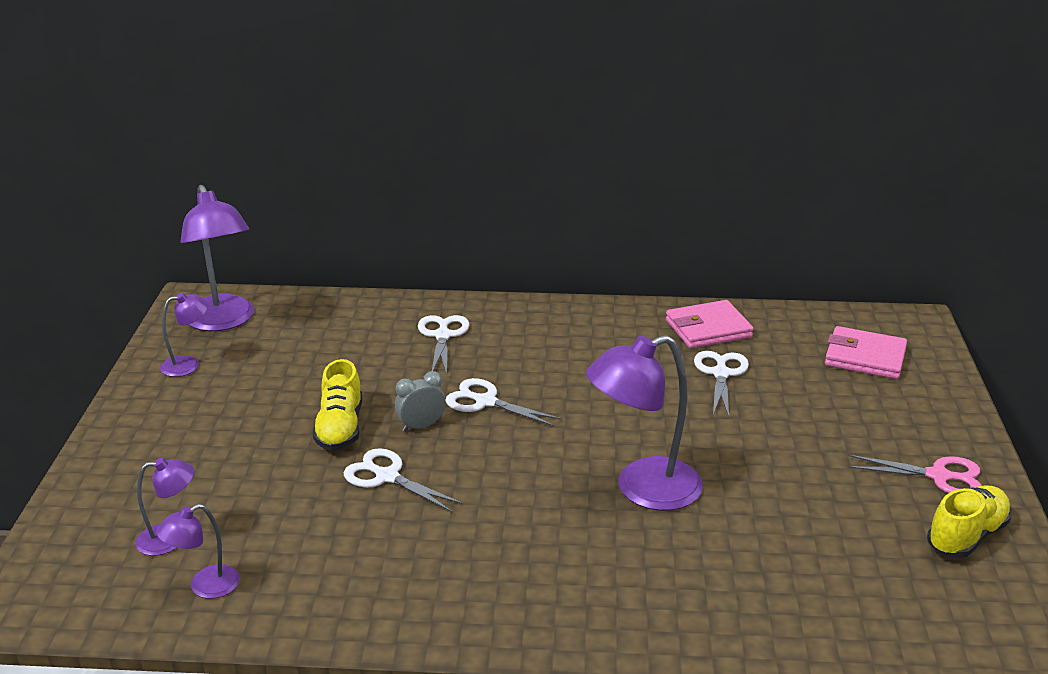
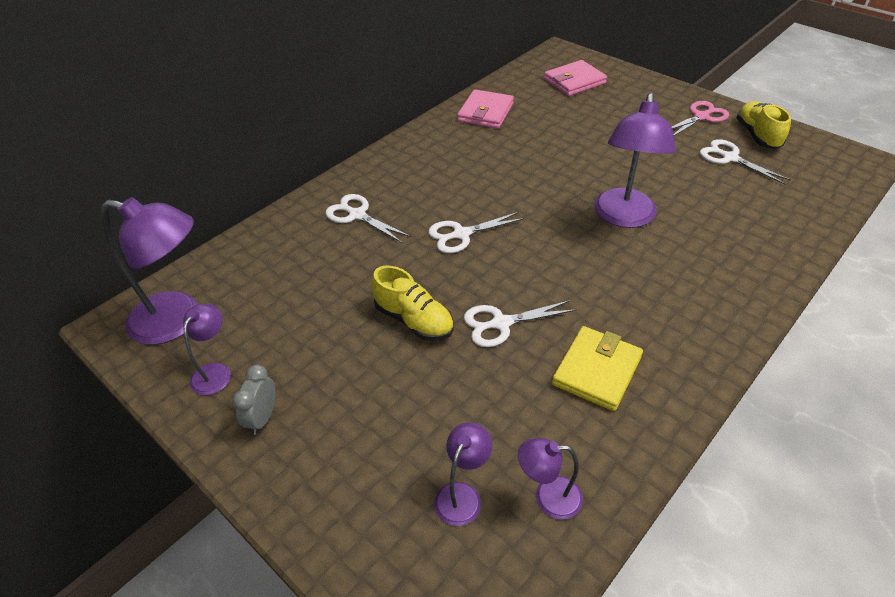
camera: 50 degrees left, 15 degrees up
purple lamp [156,504,240,599] -> purple lamp turned 90 degrees clockwise [518,438,583,520]
grey clock [395,371,445,432] -> grey clock moved to [232,365,275,435]
white scissors [694,351,749,417] -> white scissors moved to [700,139,791,185]
none -> yellow wallet [552,326,643,411]

